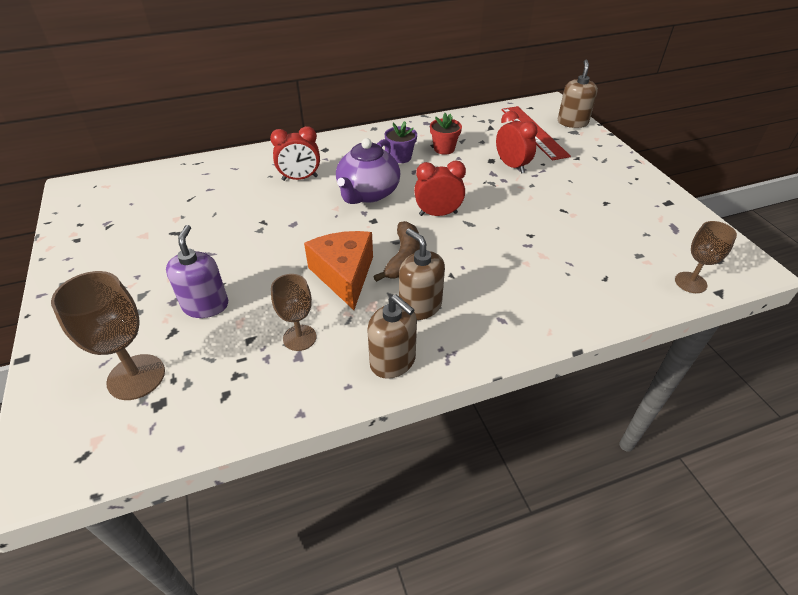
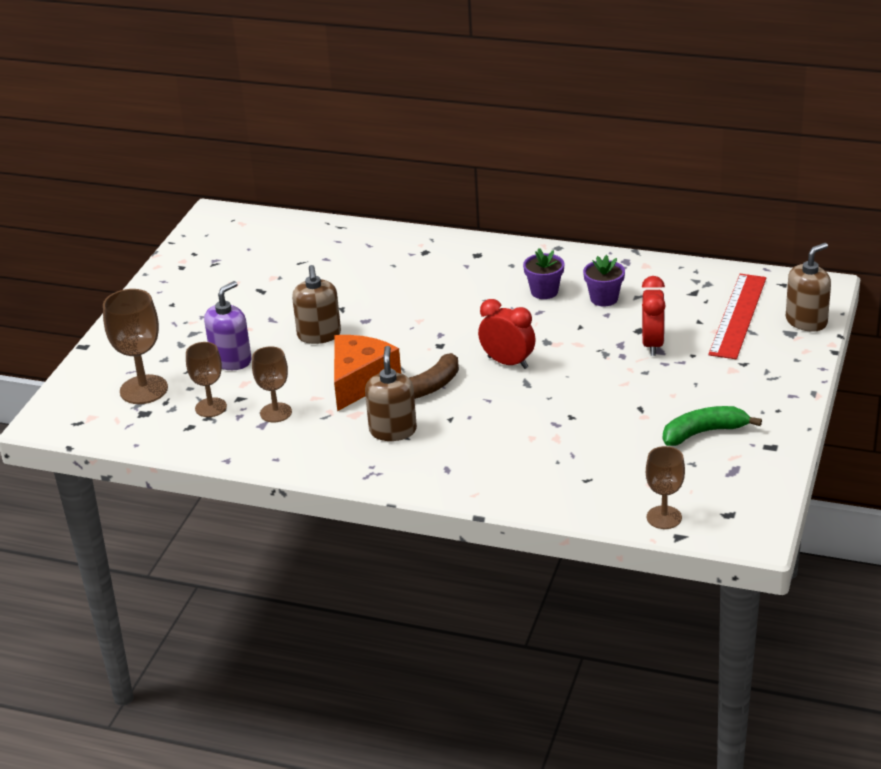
camera: 40 degrees right, 10 degrees down
red clock [270,126,320,181] -> none
purple teapot [336,138,400,204] -> none
brown soap dispenser [367,295,417,379] -> brown soap dispenser moved to [292,265,341,344]
red flower pot [430,113,462,155] -> purple flower pot [583,255,625,307]
none -> brown goblet [186,342,227,417]
none -> green banana [663,406,762,446]

